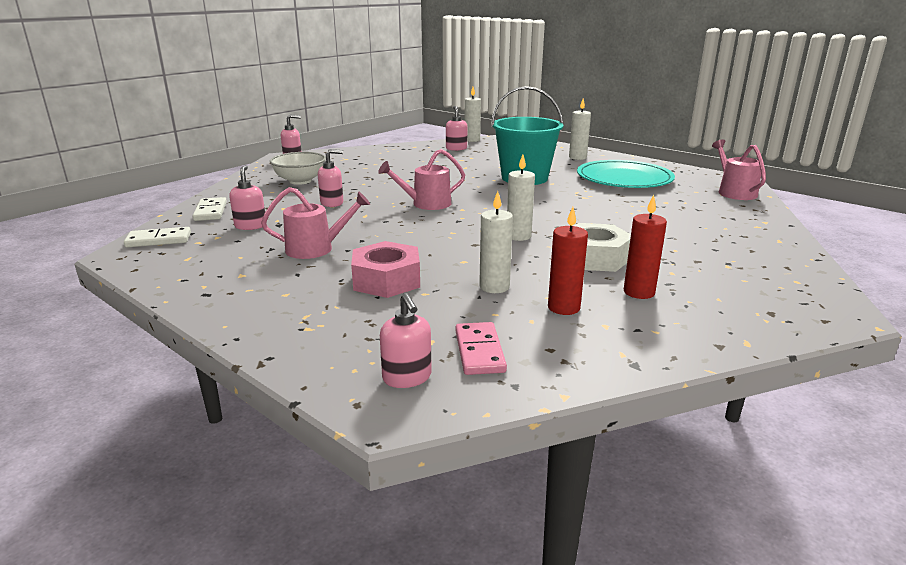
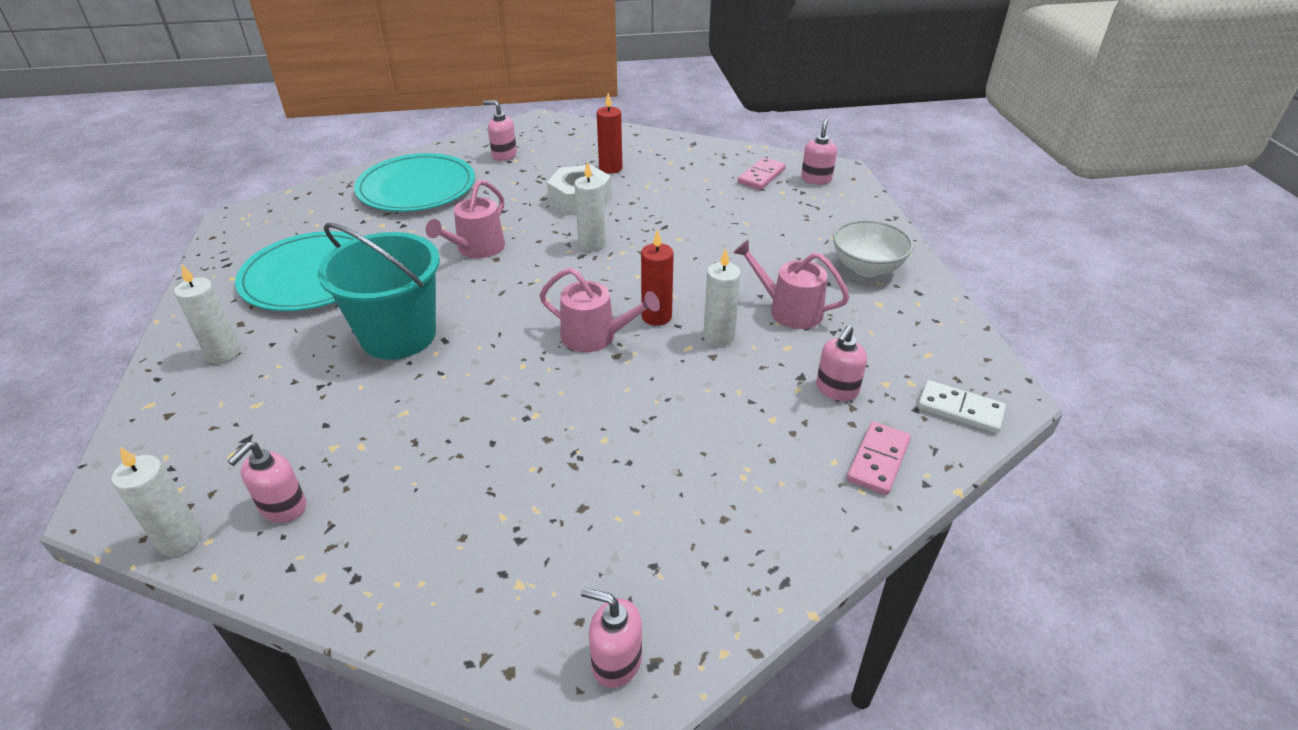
camera: 140 degrees left, 15 degrees up
white domino [193,197,227,221] -> pink domino [847,422,911,495]
white bowl [270,152,326,185] -> white bowl moved to [833,220,914,277]
pink soap dispenser [318,149,344,207] -> pink soap dispenser moved to [483,100,517,161]
pink nut [351,241,420,298] -> none
white candle [479,191,513,293] -> white candle moved to [703,249,741,346]
red candle [548,207,588,315] -> red candle moved to [641,229,674,326]
pink watering can [712,139,766,200] -> pink watering can moved to [426,180,505,258]
none -> turquoise plate [354,153,475,212]

